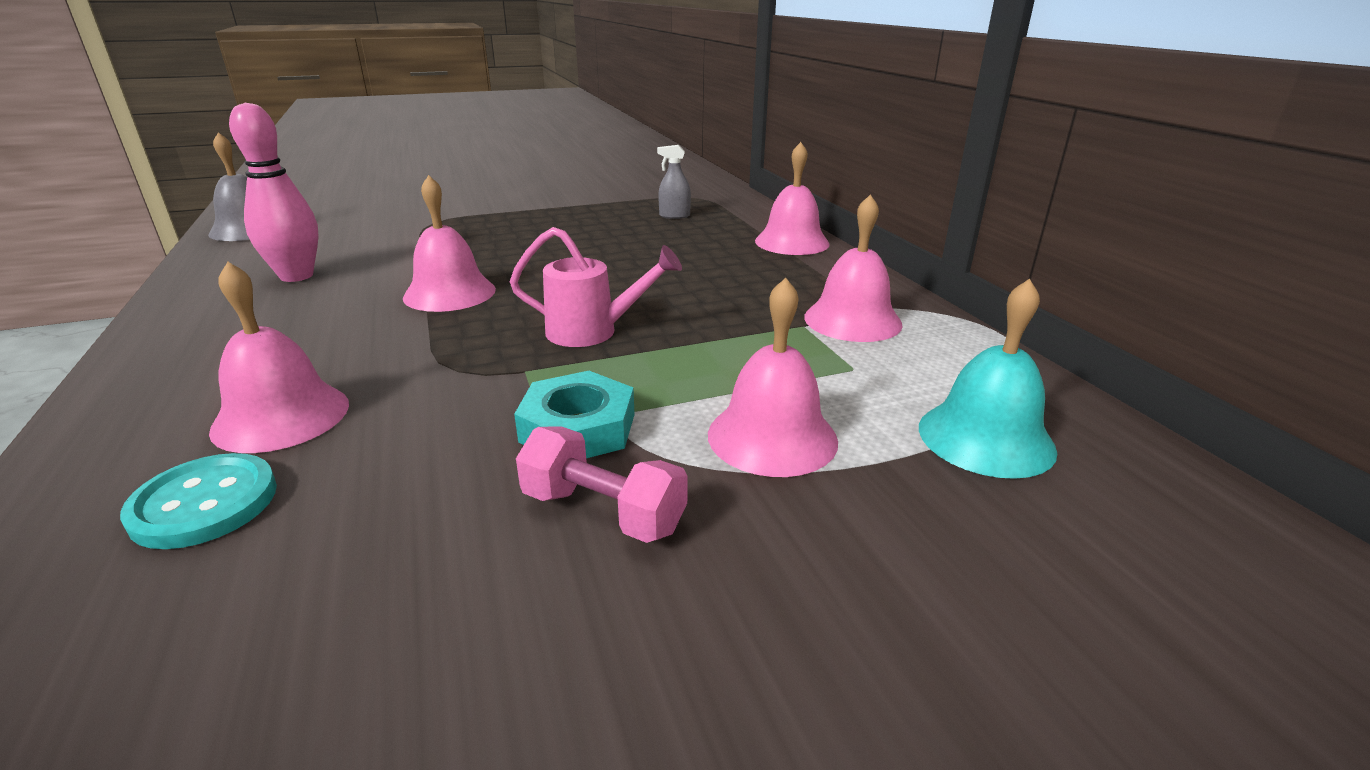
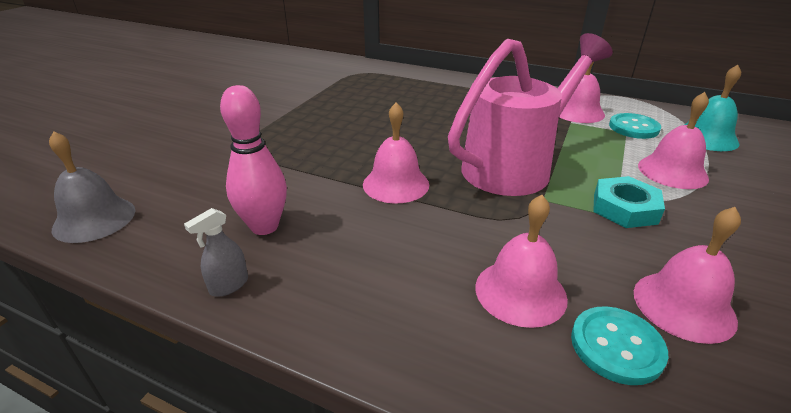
camera: 45 degrees left, 5 degrees up
pink watering can [510,227,682,347] -> pink watering can [448,33,613,196], size x1.97
pink dumbbell [516,427,688,543] -> none
grey spray bottle [657,145,691,219] -> grey spray bottle moved to [184,208,248,297]
pink bell [755,142,830,255] -> pink bell moved to [634,207,741,344]
none -> turquoise button [609,113,661,139]

